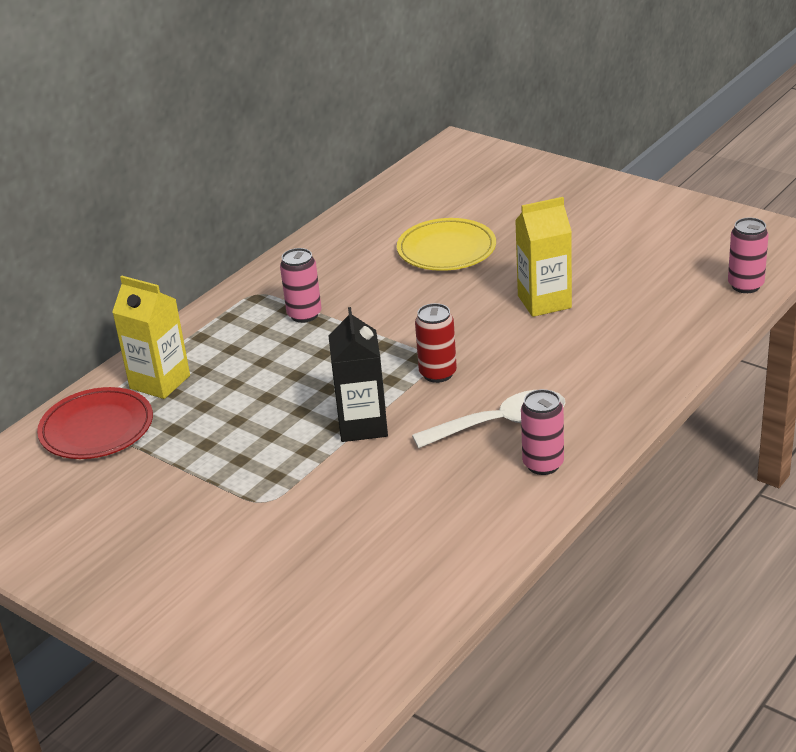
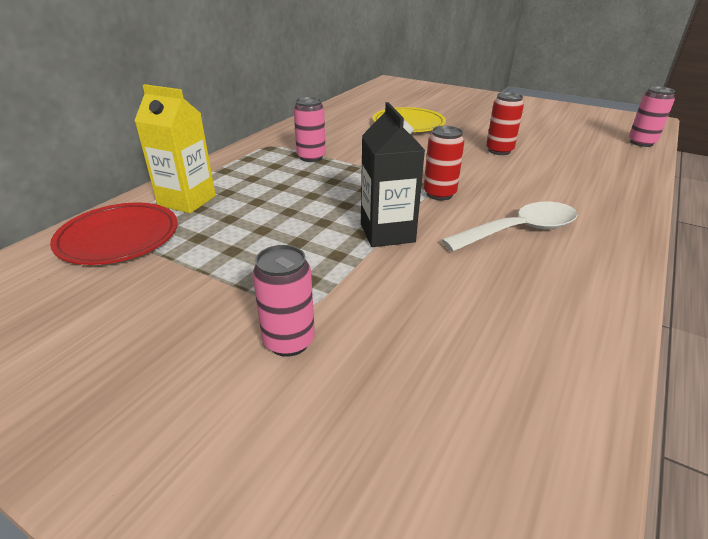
camera: 10 degrees left, 0 degrees up
yellow carton [515,197,572,317] -> red can [486,92,524,155]
pink can [521,389,564,475] -> pink can moved to [252,245,315,357]

